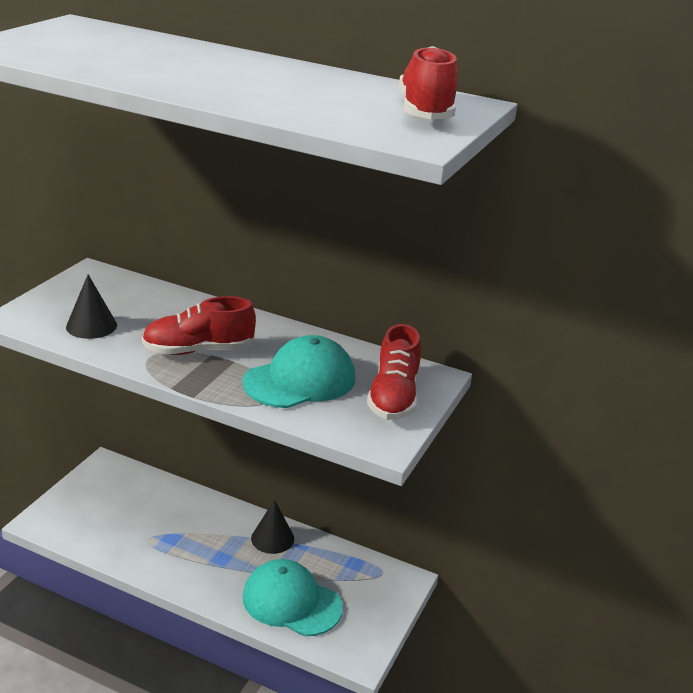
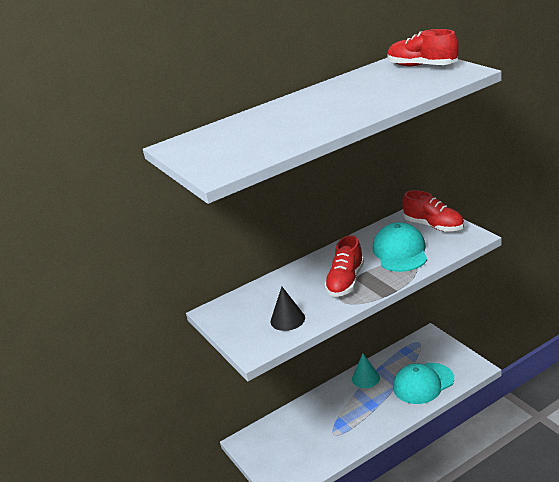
camera: 50 degrees left, 0 degrees up
black cone [251,499,294,554] -> turquoise cone [352,354,380,388]

